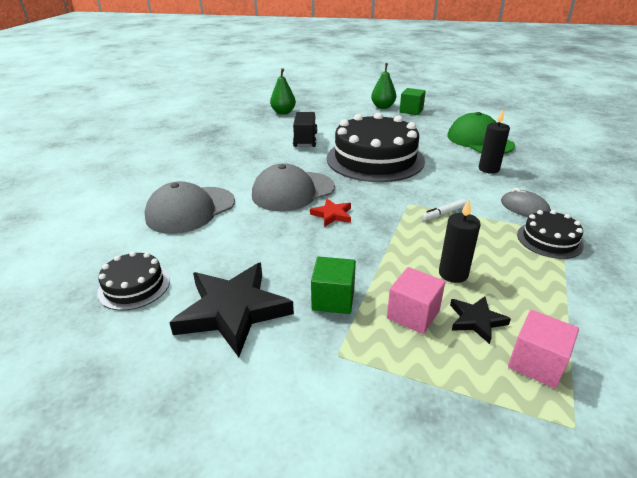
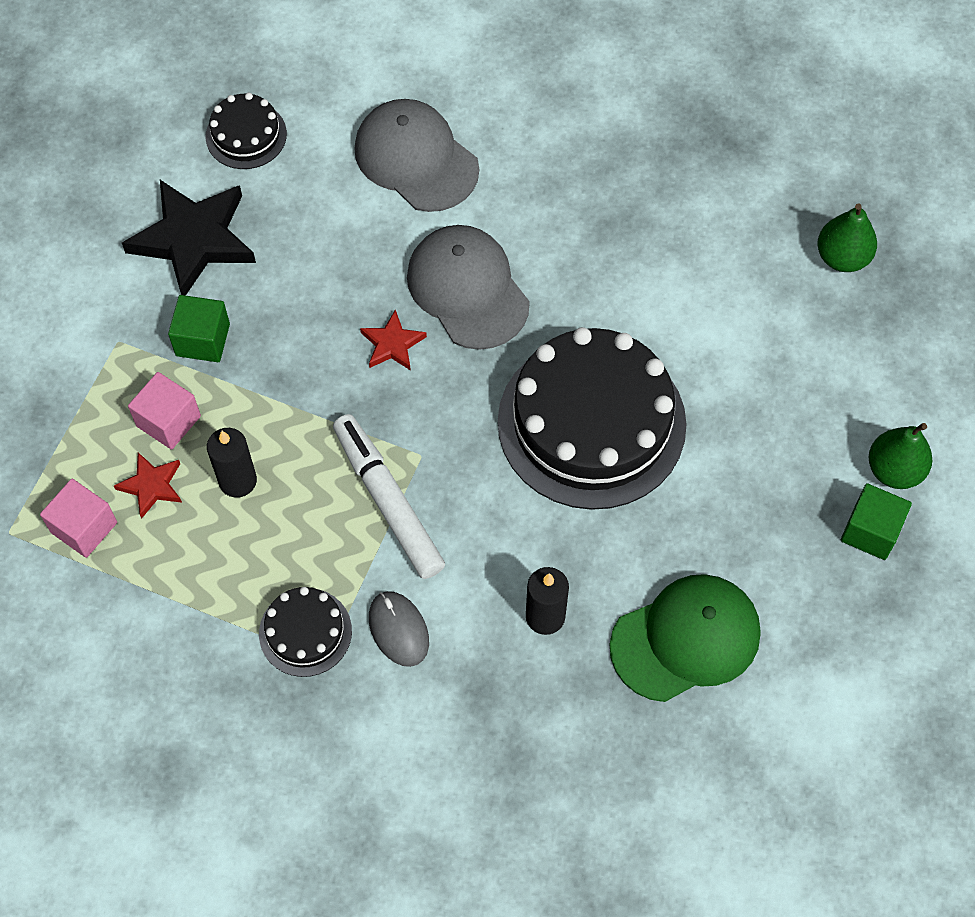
camera: 90 degrees right, 30 degrees up
black truck [293,112,317,147] -> none
white marker [421,199,466,221] -> white marker [333,414,445,579], size x2.18
black star [450,296,511,344] -> red star [114,452,182,519]
grey mouse [501,188,551,217] -> grey mouse turned 75 degrees counterclockwise [369,591,429,667]

